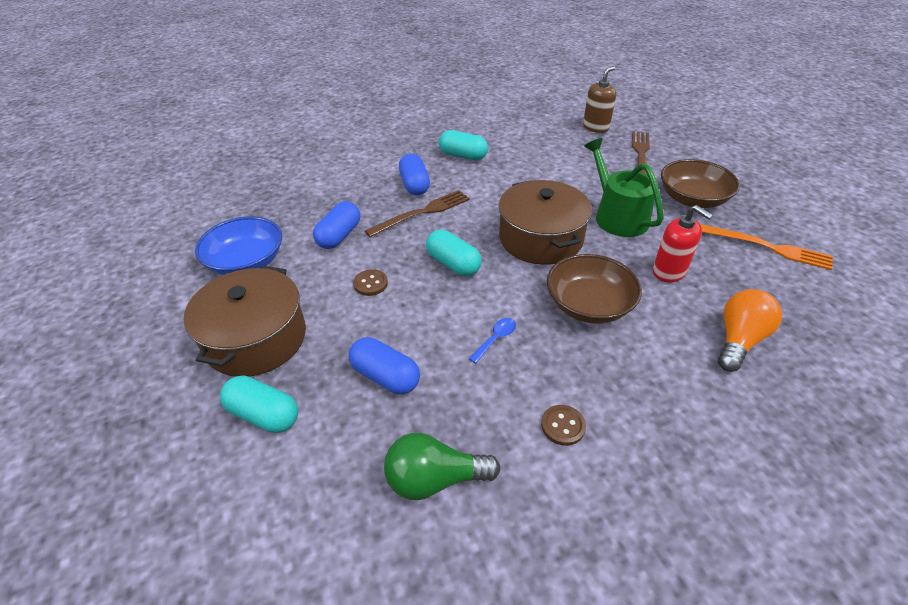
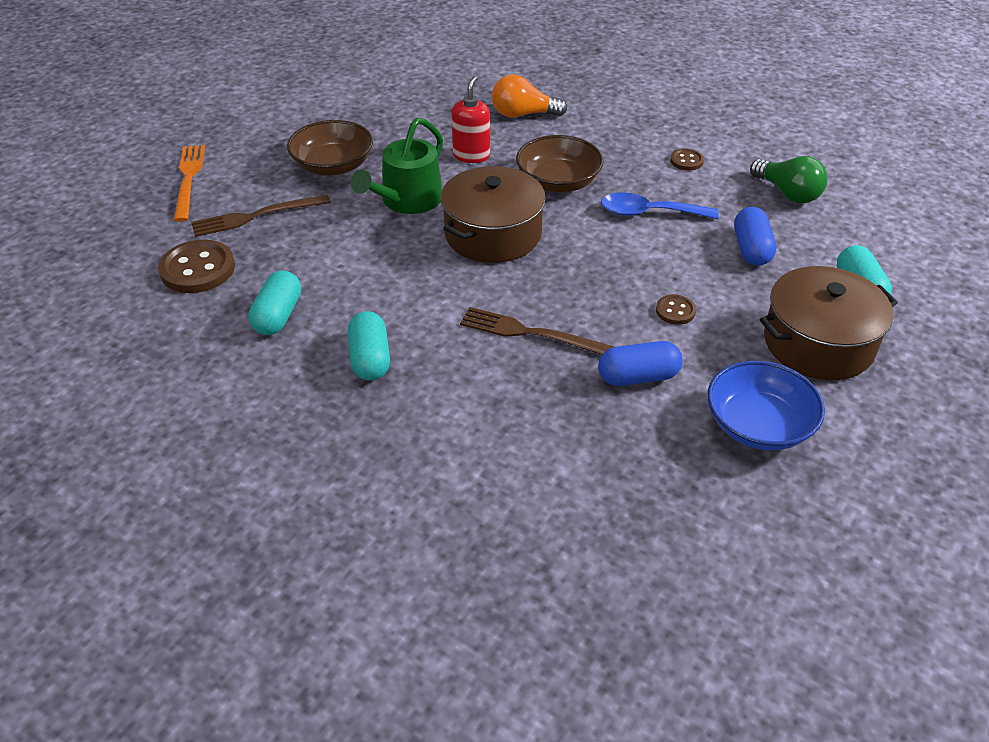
camera: 125 degrees left, 0 degrees up
blue capsule [399,154,430,195] -> none
turquoise capsule [426,230,482,276] -> turquoise capsule moved to [248,270,301,335]
blue spoon [469,318,516,363] -> blue spoon [601,193,719,219], size x1.87
brown soap dispenser [583,66,616,133] -> brown button [158,240,235,293]
orange fork [700,224,833,270] -> orange fork moved to [174,145,205,222]

